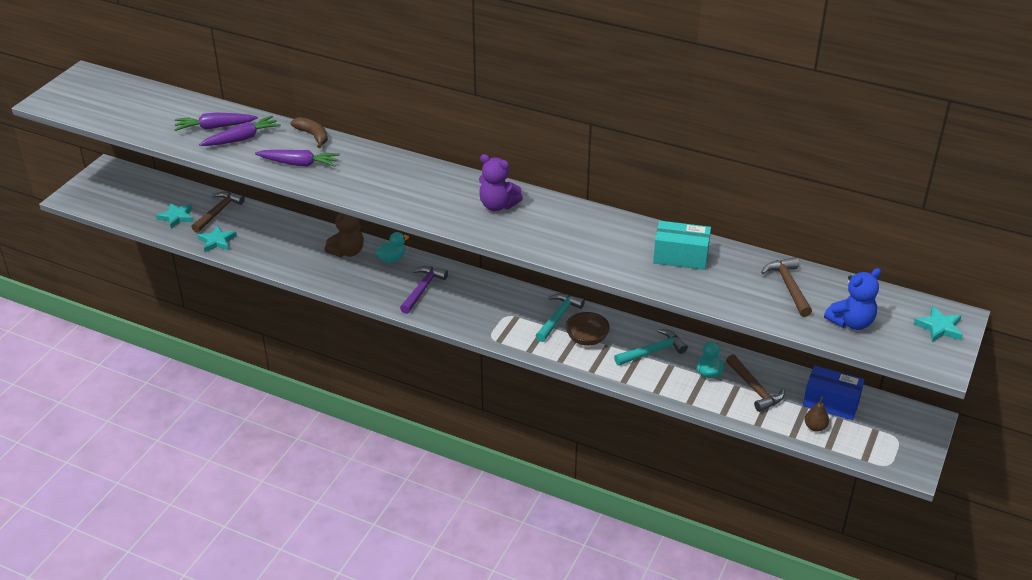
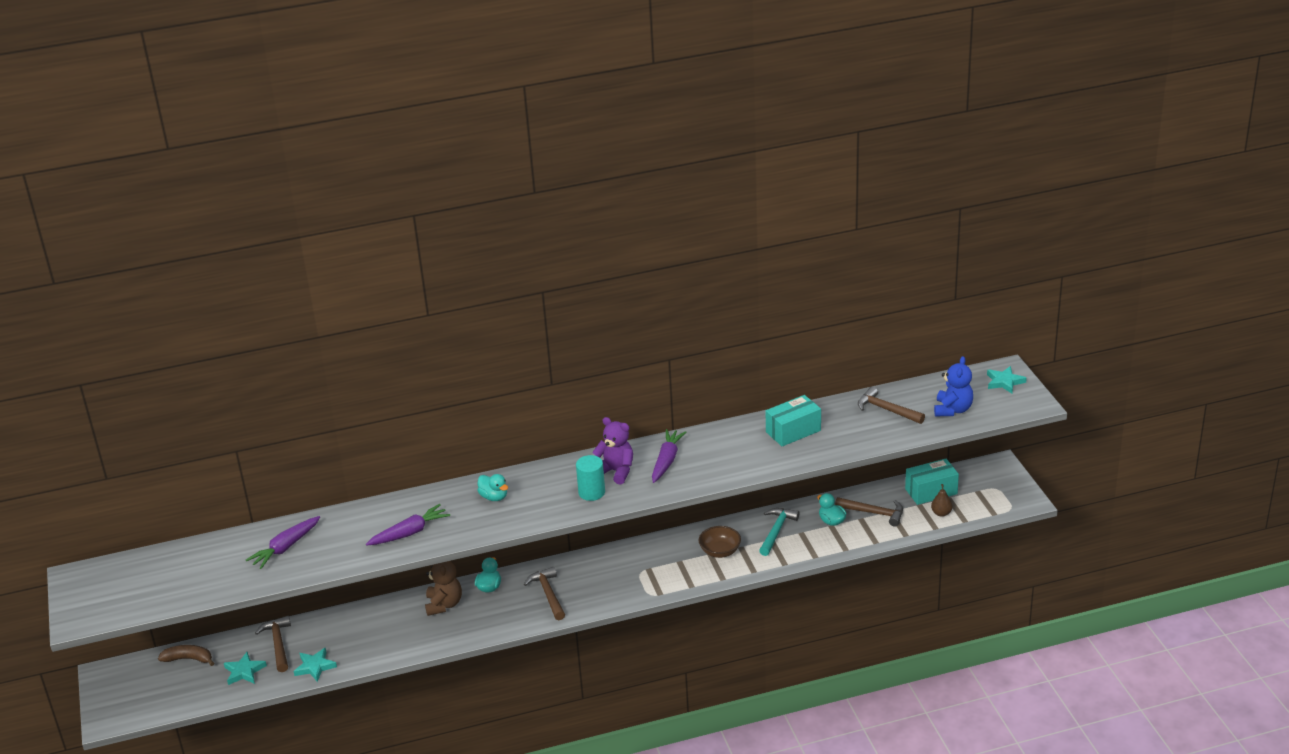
camera: 40 degrees left, 5 degrees down
purple carrot [199,116,281,146] -> purple carrot moved to [652,429,686,483]
brown banana [291,117,328,148] -> brown banana moved to [158,645,214,666]
purple hammer [400,266,448,314] -> brown hammer [524,567,565,620]
purple teddy bear [479,154,523,211] -> purple teddy bear turned 135 degrees counterclockwise [592,417,633,484]
turquoise hammer [536,293,585,342] -> none
blue box [803,365,864,420] -> turquoise box [905,459,959,505]
none -> turquoise duck [477,474,508,501]
none -> turquoise cylinder [576,455,605,501]

